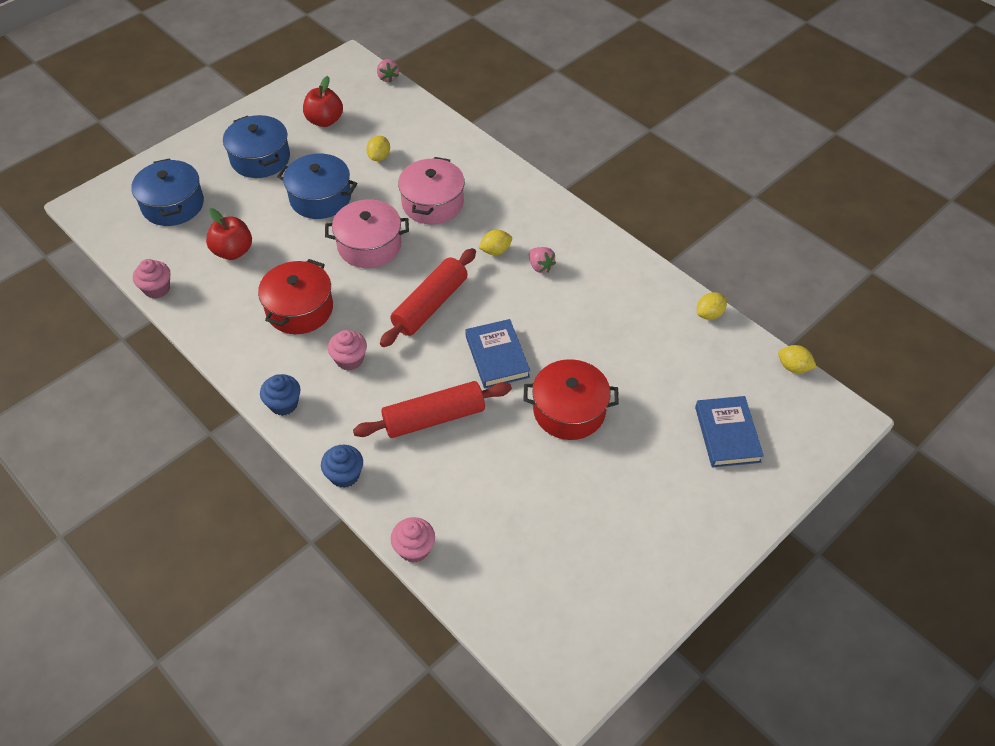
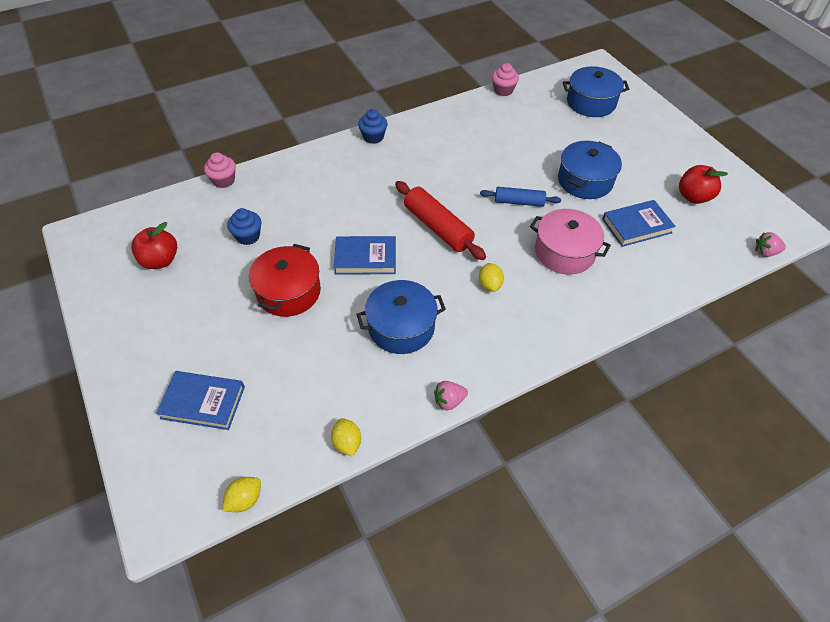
camera: 105 degrees right, 0 degrees up
red apple [206,208,252,260] -> red apple moved to [131,222,177,269]
blue pot [223,115,290,178] -> blue pot moved to [356,280,446,354]
red pot [258,259,333,334] -> none
blue cupcake [321,445,363,488] -> blue cupcake moved to [227,208,262,245]
pink pot [325,199,409,268] -> blue rolling pin [480,187,561,207]
pink cupcake [328,330,367,370] -> none
red rolling pin [353,381,512,438] -> none
yellow lemon [366,136,390,161] -> blue book [602,200,676,247]
pink strawberry [529,247,556,273] -> pink strawberry moved to [434,381,468,410]

